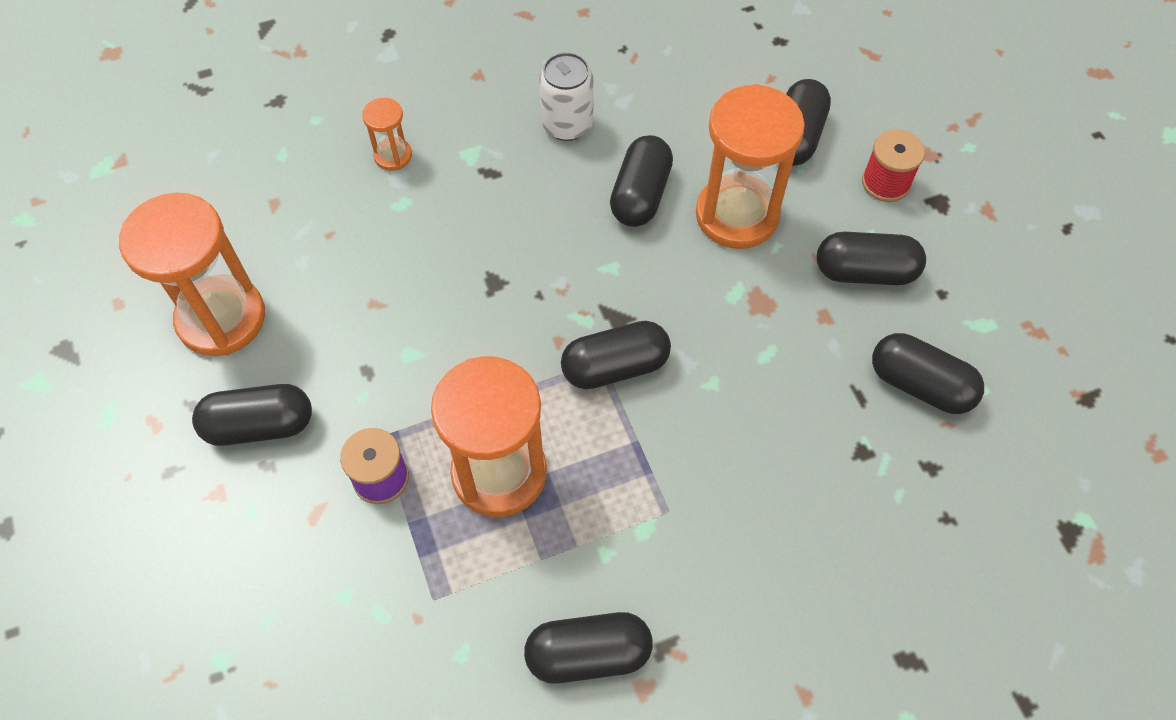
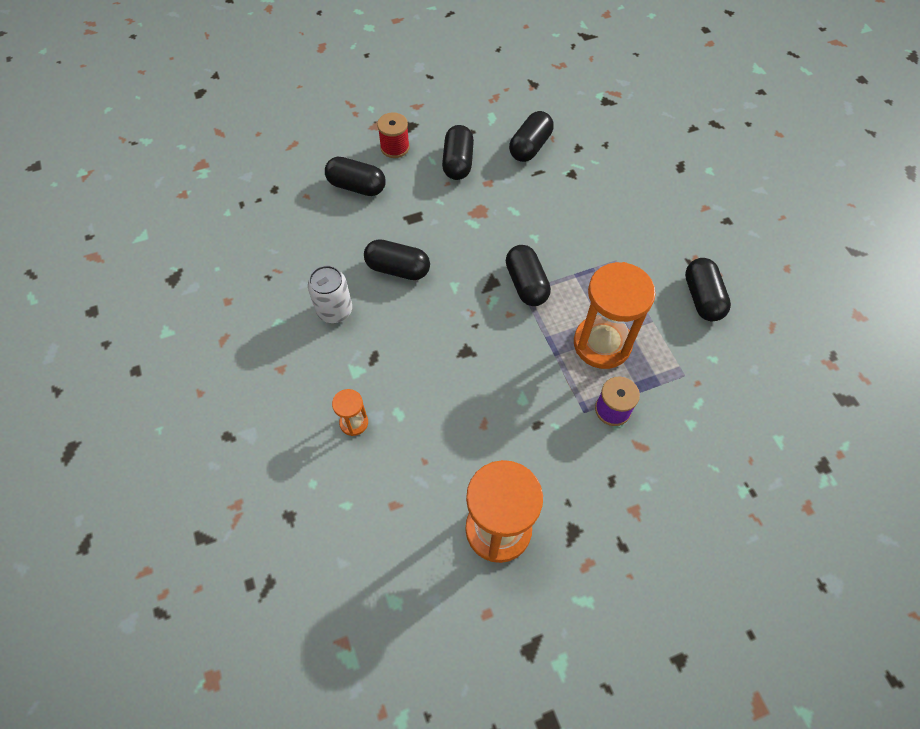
camera: 90 degrees left, 0 degrees up
black capsule [192,384,312,446] -> none
orange hourglass [696,84,805,249] -> none

